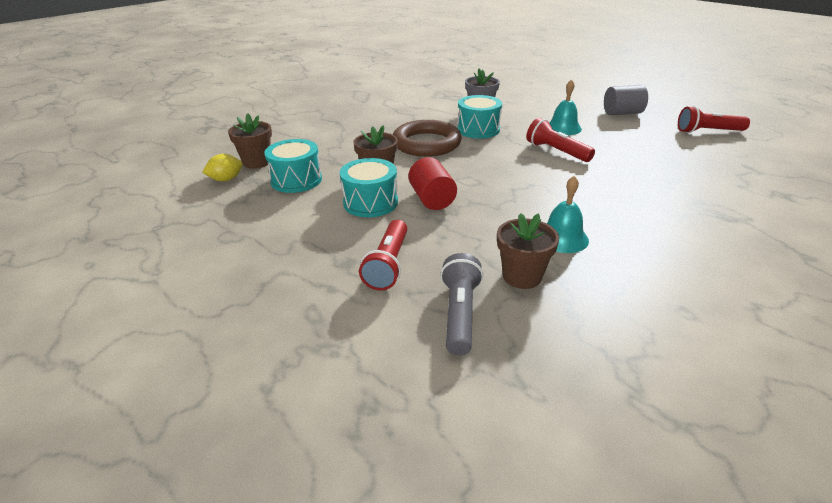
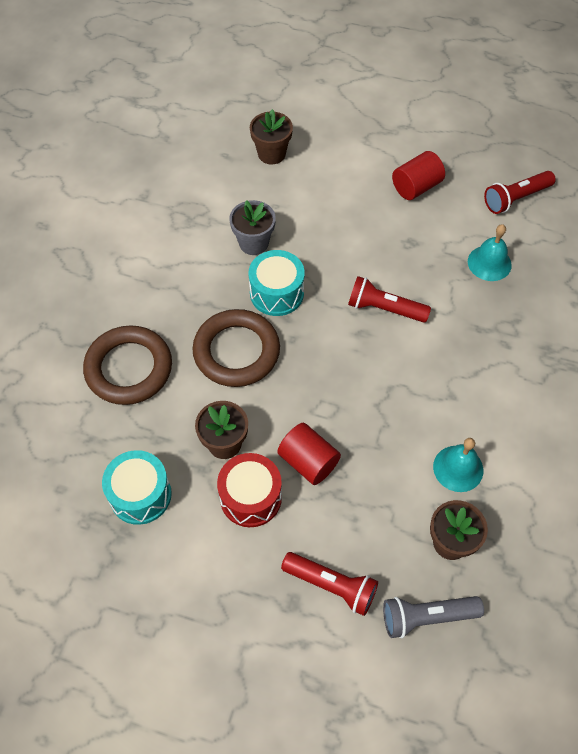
camera: 30 degrees left, 25 degrees up
yellow lemon [202,154,243,181] -> none
brown flower pot [228,113,272,169] -> brown flower pot moved to [250,109,293,164]
turquoise drum [340,158,398,217] -> red drum [217,453,282,527]
red flashlight [359,220,407,290] -> red flashlight turned 45 degrees counterclockwise [281,552,378,616]
grey flashlight [440,253,483,356] -> grey flashlight turned 75 degrees counterclockwise [383,596,484,638]
turquoise bell [549,79,582,135] -> turquoise bell moved to [468,224,512,281]
grey cylinder [604,85,648,115] -> red cylinder [392,151,445,200]
none -> brown ring [83,325,172,405]

